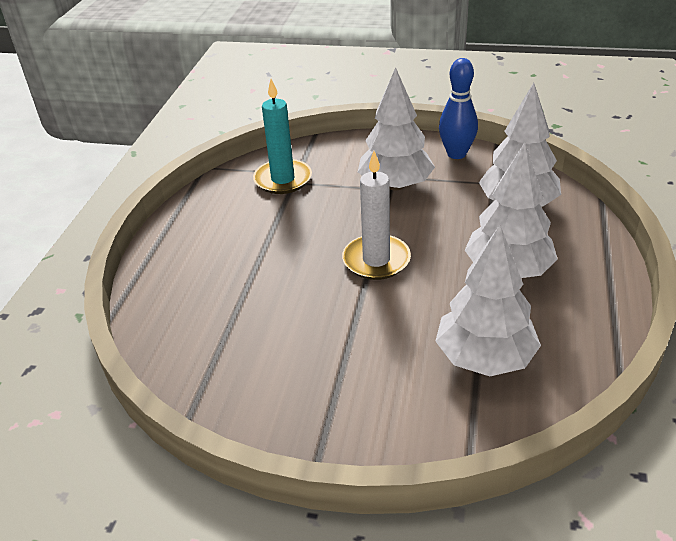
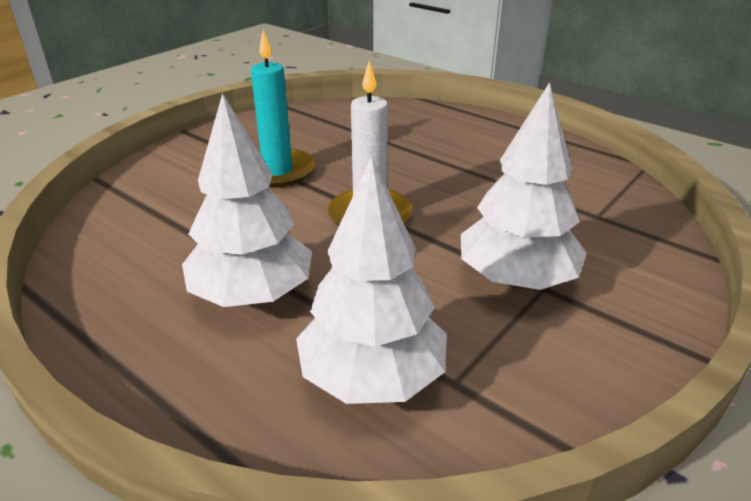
camera: 115 degrees right, 5 degrees down
turquoise candle [253,79,312,194] -> turquoise candle moved to [251,30,315,188]
white tree [435,225,541,376] -> none
blue bowling pin [439,58,478,159] -> none

